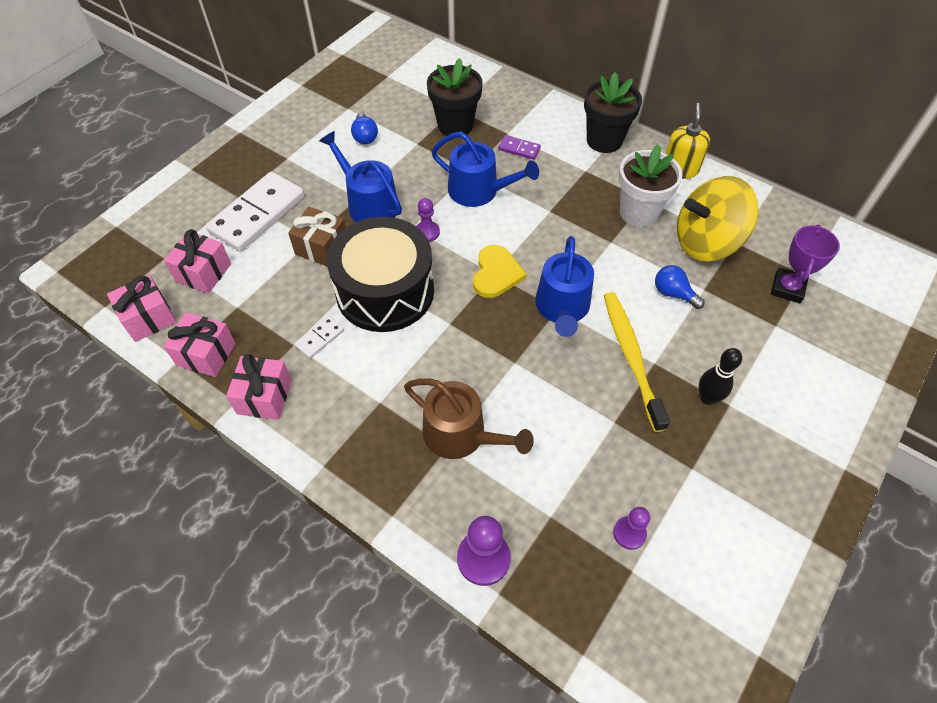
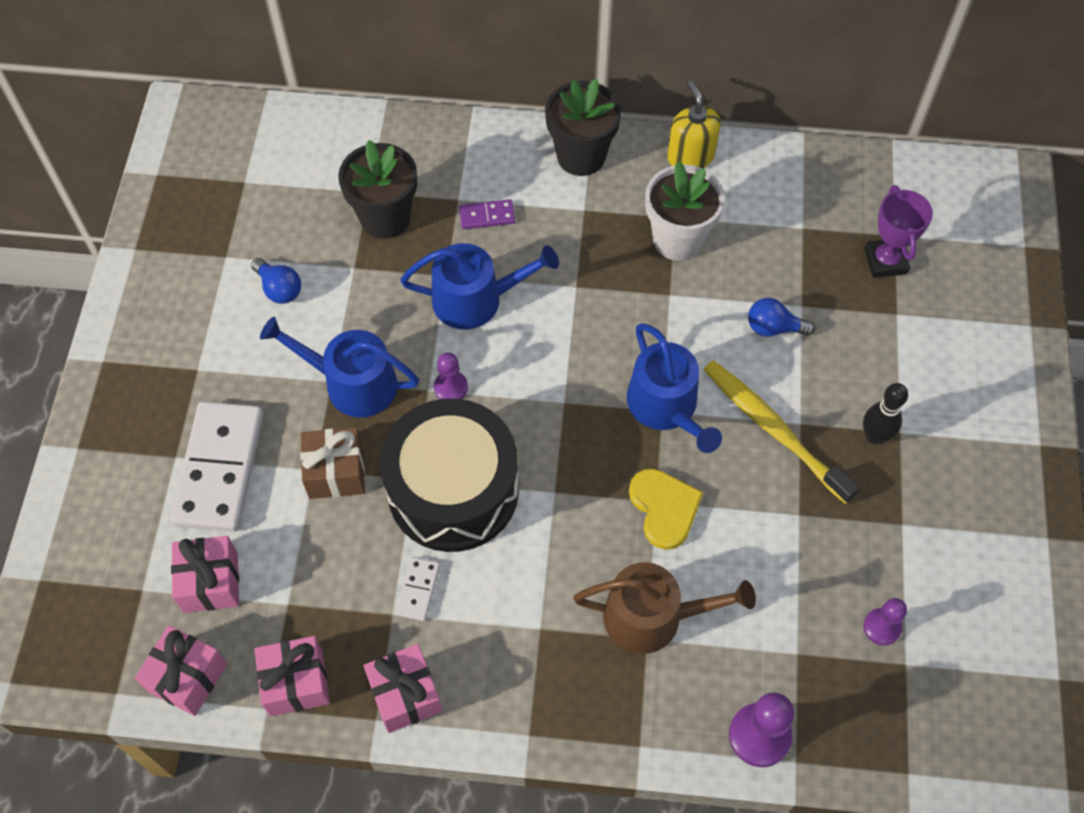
camera: 30 degrees left, 5 degrees up
yellow heart [473,245,527,298] -> yellow heart moved to [629,469,704,550]
yellow spinning top [677,176,759,261] -> none

